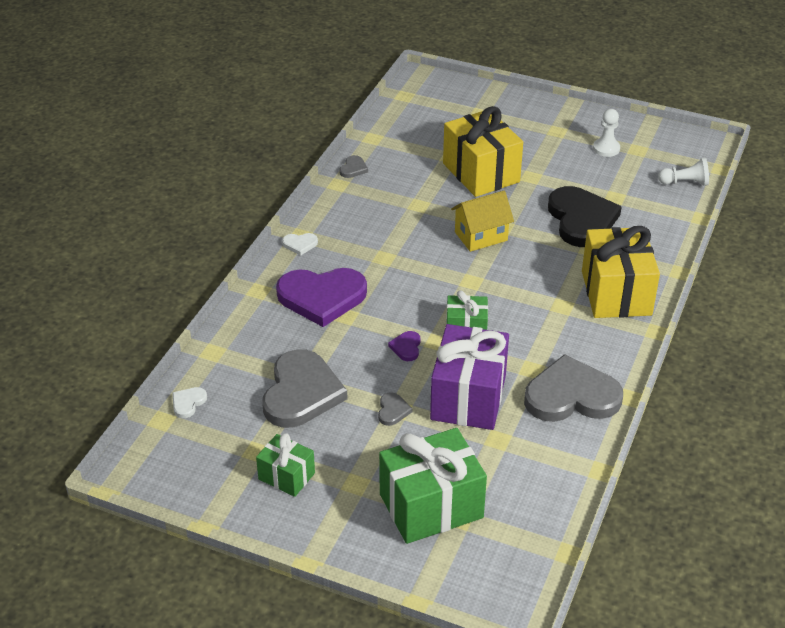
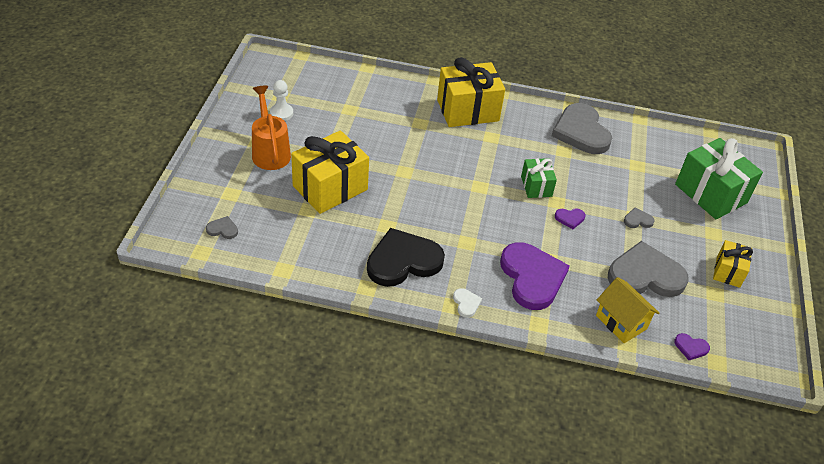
camera: 105 degrees left, 5 degrees up
white heart [172,387,207,418] -> purple heart [674,333,710,360]
green gift [256,433,315,497] -> yellow gift [713,240,753,288]
grey heart [339,155,368,178] -> grey heart moved to [206,216,238,239]
purple gift [430,324,509,430] -> none
yellow house [451,191,514,252] -> yellow house moved to [596,277,659,343]
black heart [548,186,622,247] -> black heart moved to [367,228,445,287]
white pawn [658,158,709,186] -> none
none -> orange watering can [252,86,291,170]

